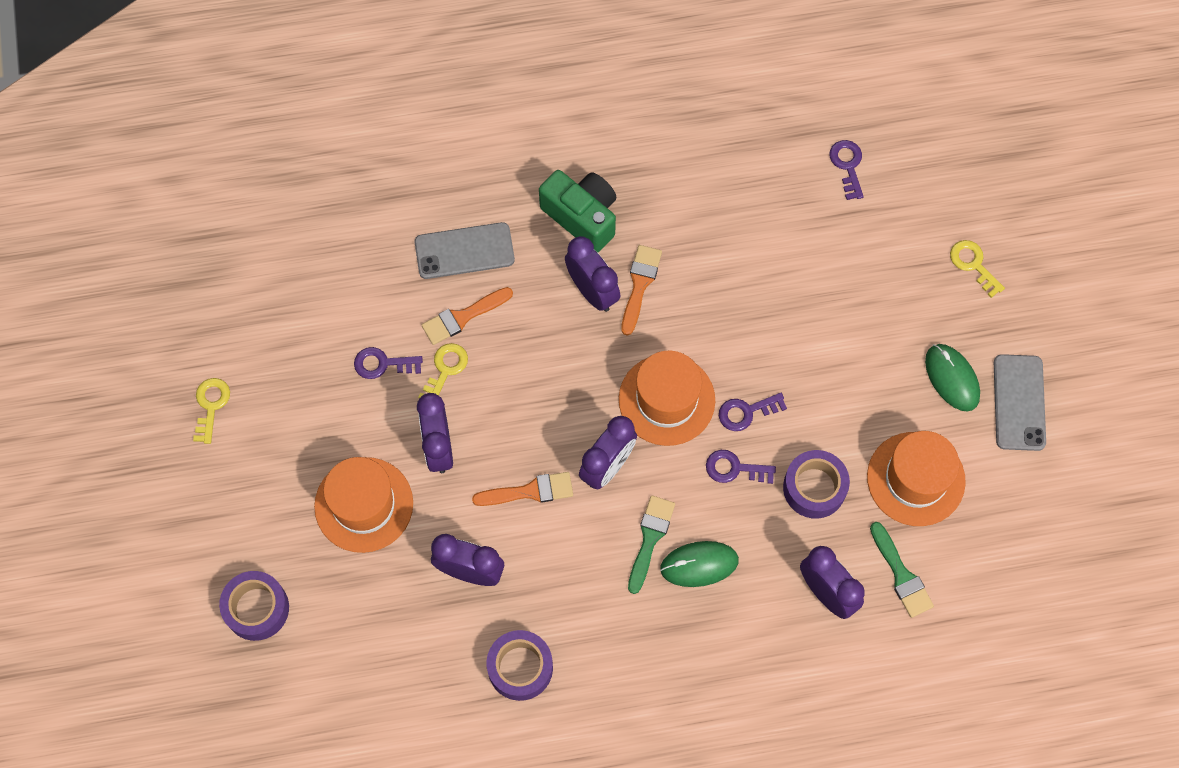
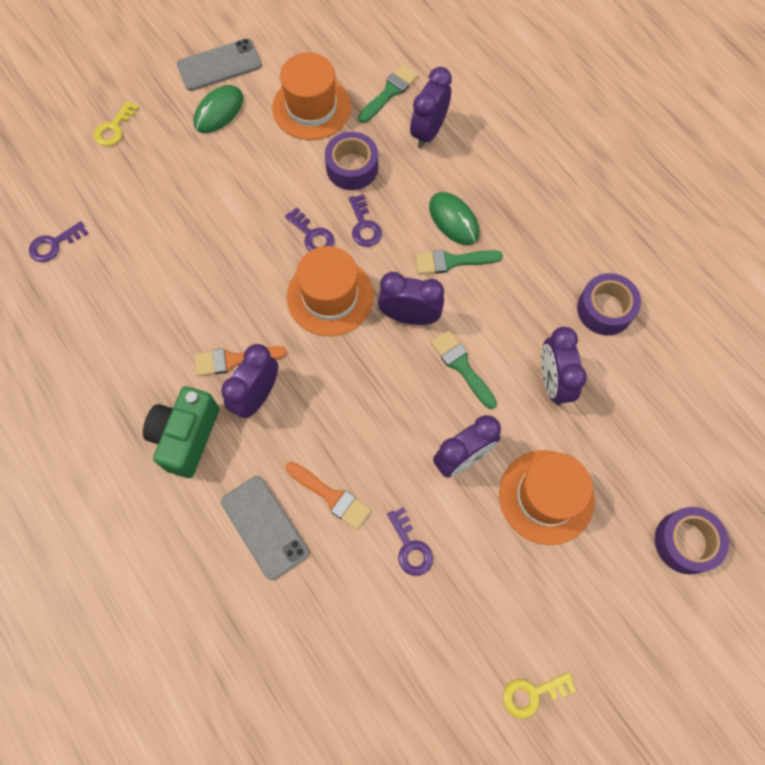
camera: 115 degrees left, 0 degrees up
yellow key [418,343,468,399] -> none
orange brush [472,472,573,506] -> green brush [431,330,497,409]

